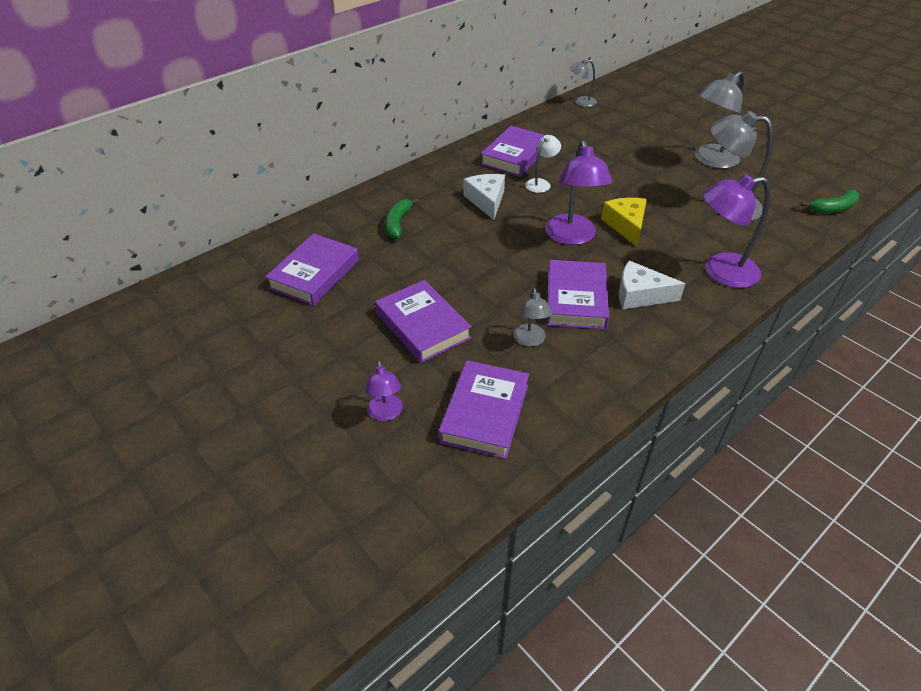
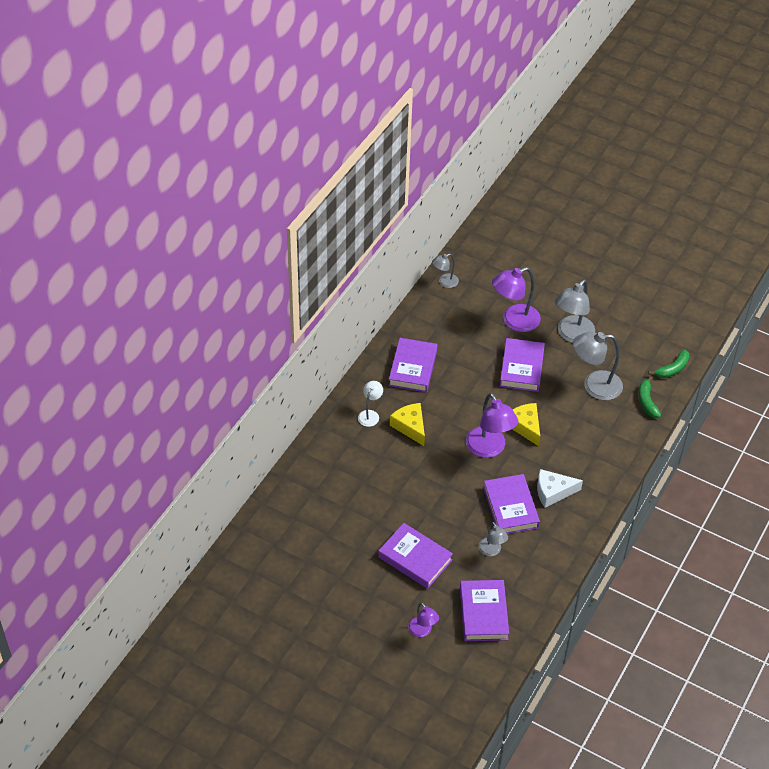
camera: 20 degrees left, 5 degrees up
purple book [265,233,359,306] -> purple book moved to [500,338,545,392]
green banana [385,198,419,239] -> green banana moved to [638,376,661,418]
white cheese [464,174,505,220] -> yellow cheese [390,403,425,446]
white lamp [525,135,561,193] -> white lamp moved to [358,381,383,427]
purple lamp [702,174,770,288] -> purple lamp moved to [492,267,541,332]

